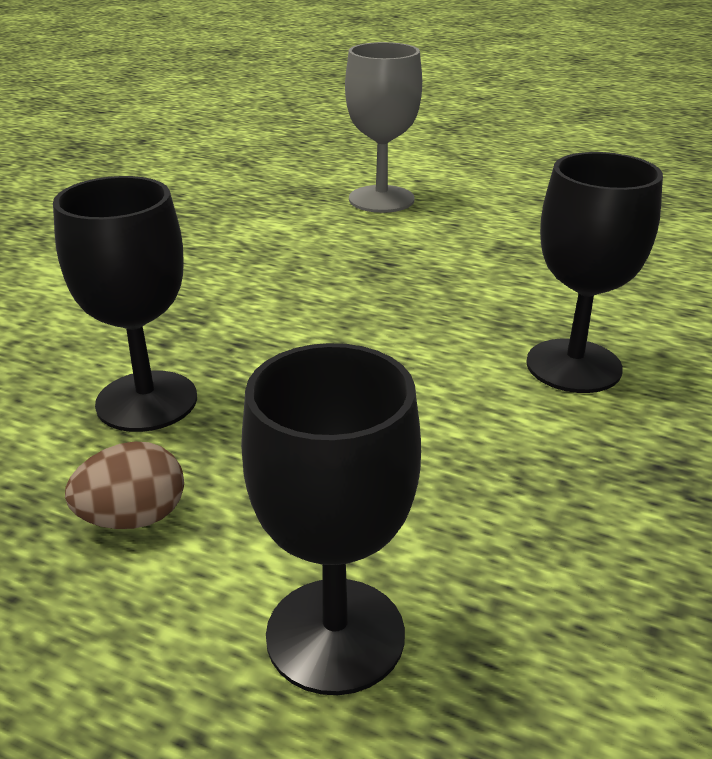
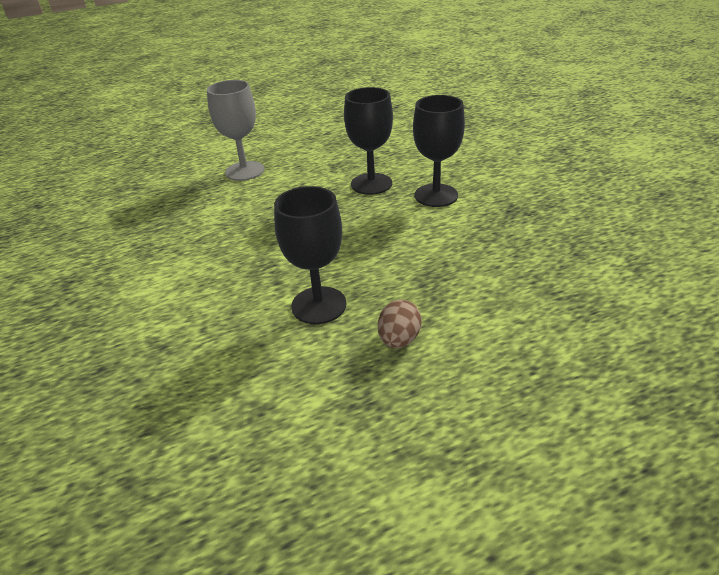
camera: 45 degrees left, 5 degrees up
black goblet [241,343,421,695] -> black goblet moved to [344,87,393,195]

